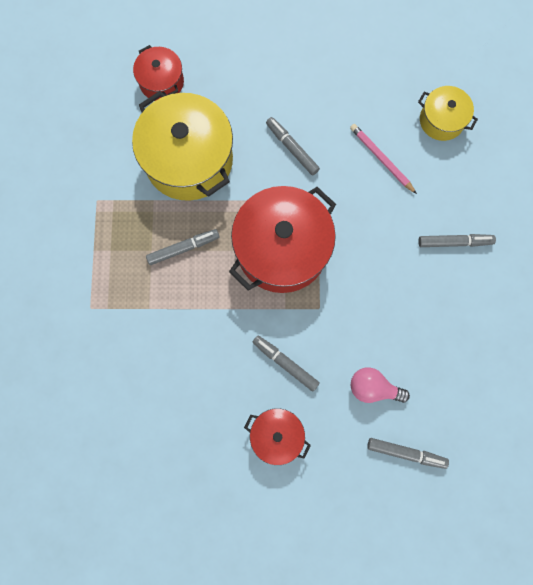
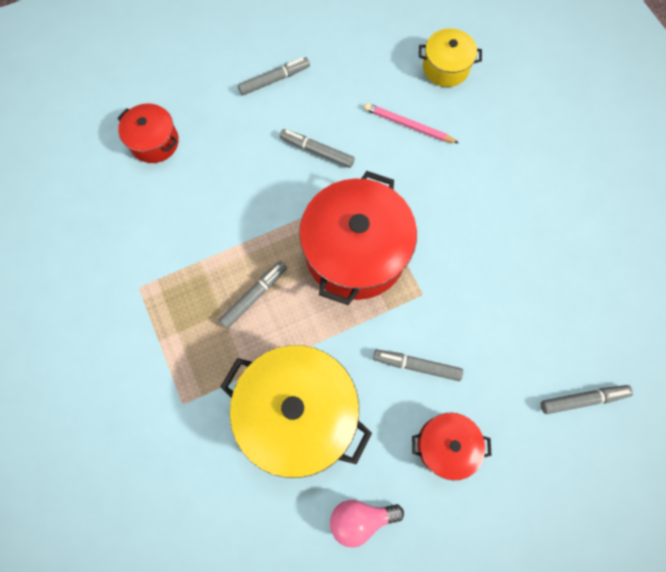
camera: 25 degrees left, 5 degrees down
yellow pot [132,91,233,201] -> yellow pot moved to [220,345,372,478]
pink light bulb [351,367,410,403] -> pink light bulb moved to [330,500,404,548]
grey marker [418,234,496,247] -> grey marker moved to [238,57,310,95]

